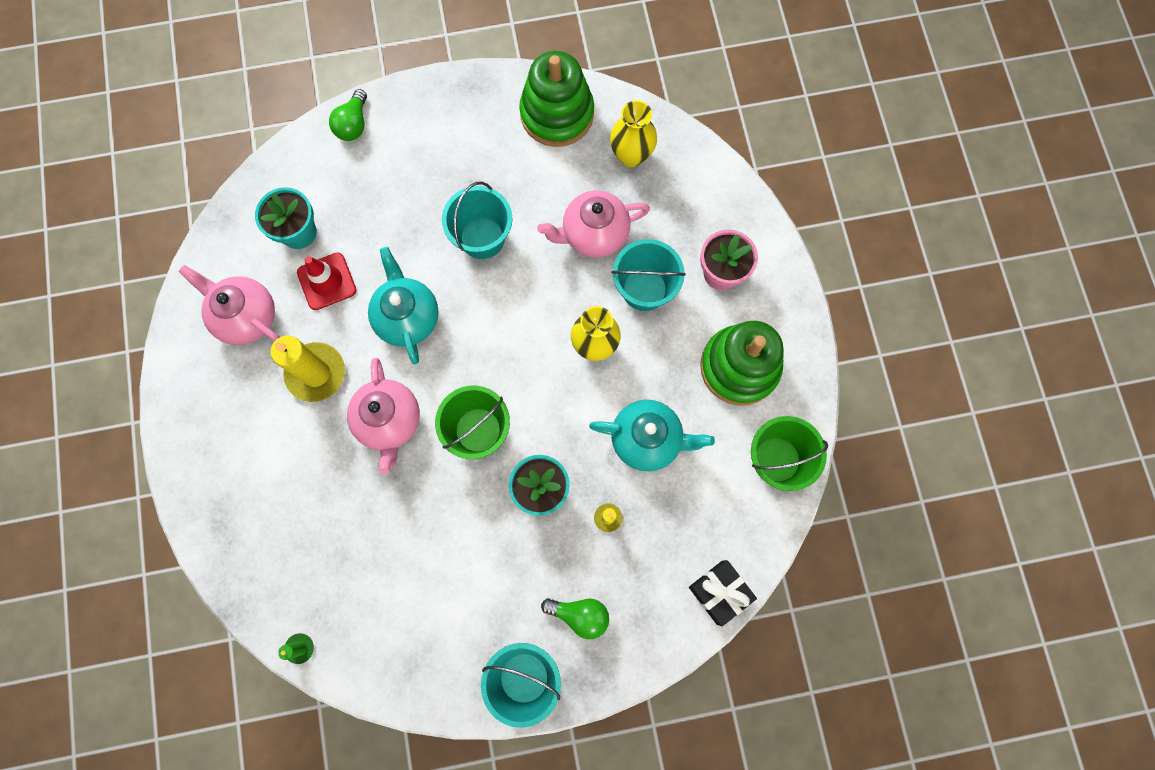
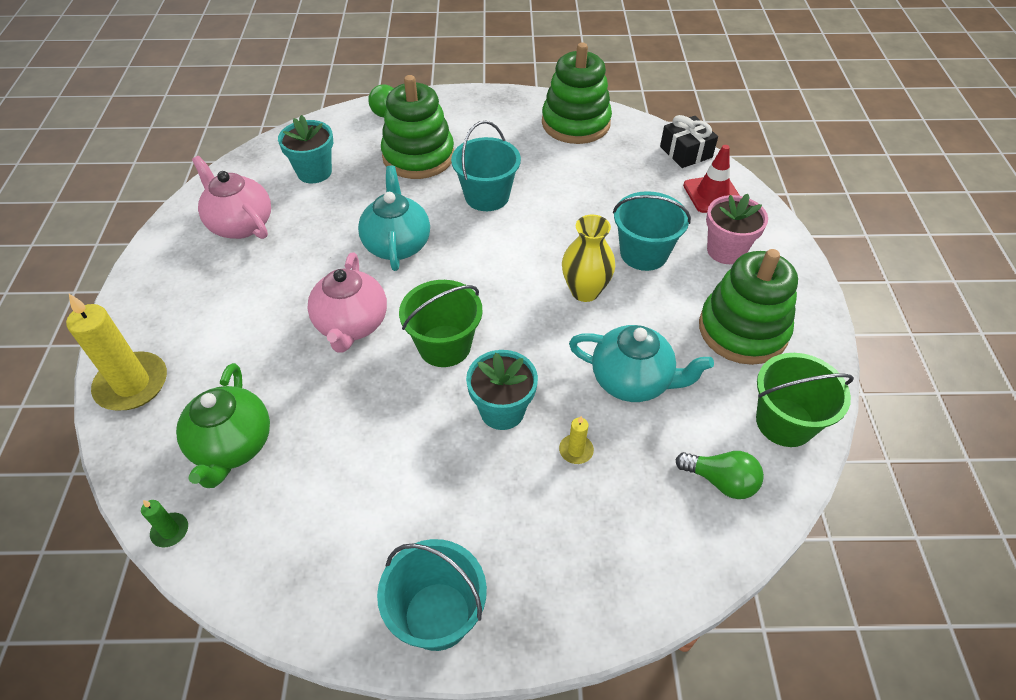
camera: 10 degrees right, 25 degrees down
yellow candle [270,335,345,402] -> yellow candle moved to [66,294,167,410]
red traffic cone [297,252,357,310] -> red traffic cone moved to [683,145,740,213]
pink teapot [537,191,650,258] -> none
green light bulb [541,598,609,639] -> green light bulb moved to [675,451,764,499]
yellow vase [610,100,657,167] -> none
black gift [689,560,757,626] -> black gift moved to [660,115,718,168]
none -> green teapot [176,363,270,488]
none -> green stacking toy [381,75,454,179]

